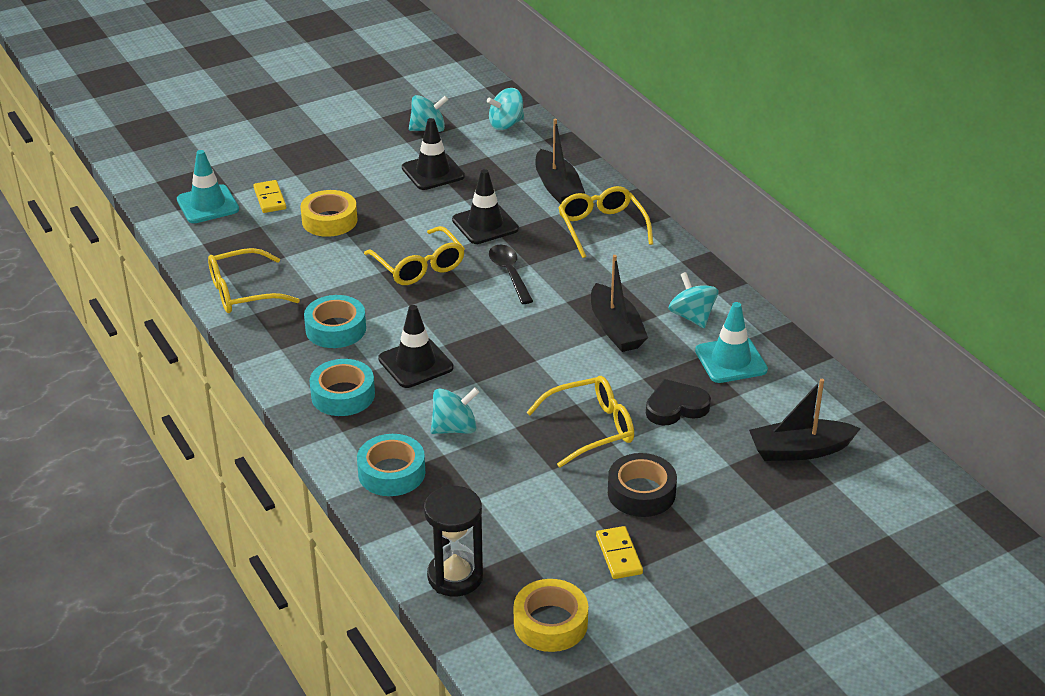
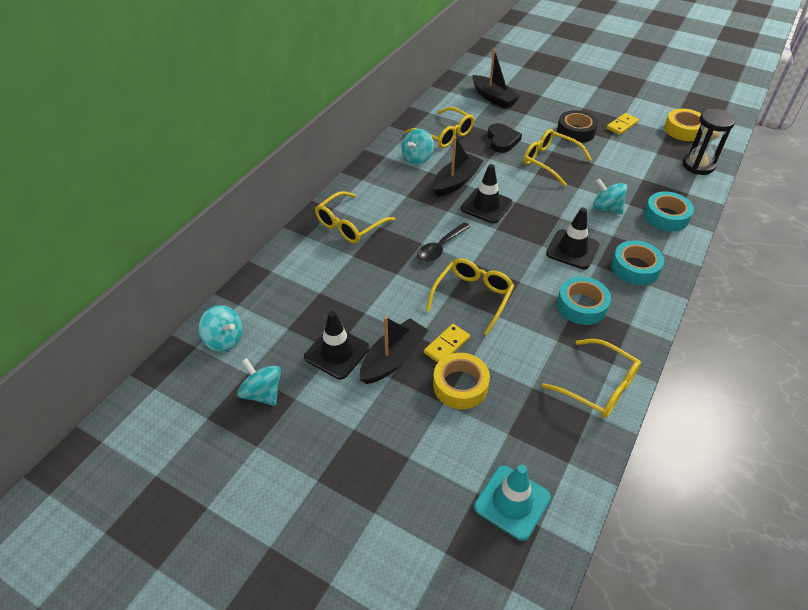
camera: 120 degrees left, 10 degrees up
yellow domino [253,180,286,213] -> yellow domino moved to [424,324,470,363]
black traffic cone [452,169,519,244] -> black traffic cone moved to [461,164,512,223]
black boat [536,119,585,204] -> black boat moved to [360,316,429,384]
black heart [646,379,711,425] -> black heart turned 135 degrees counterclockwise [487,123,522,153]
turquoise traffic cone [695,302,768,383] -> yellow glasses [406,107,474,148]

